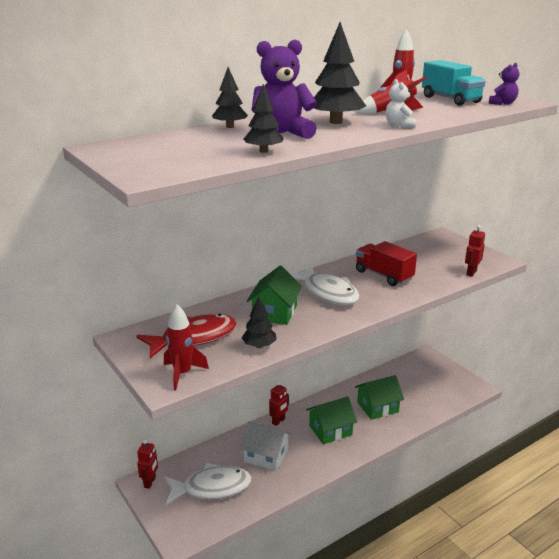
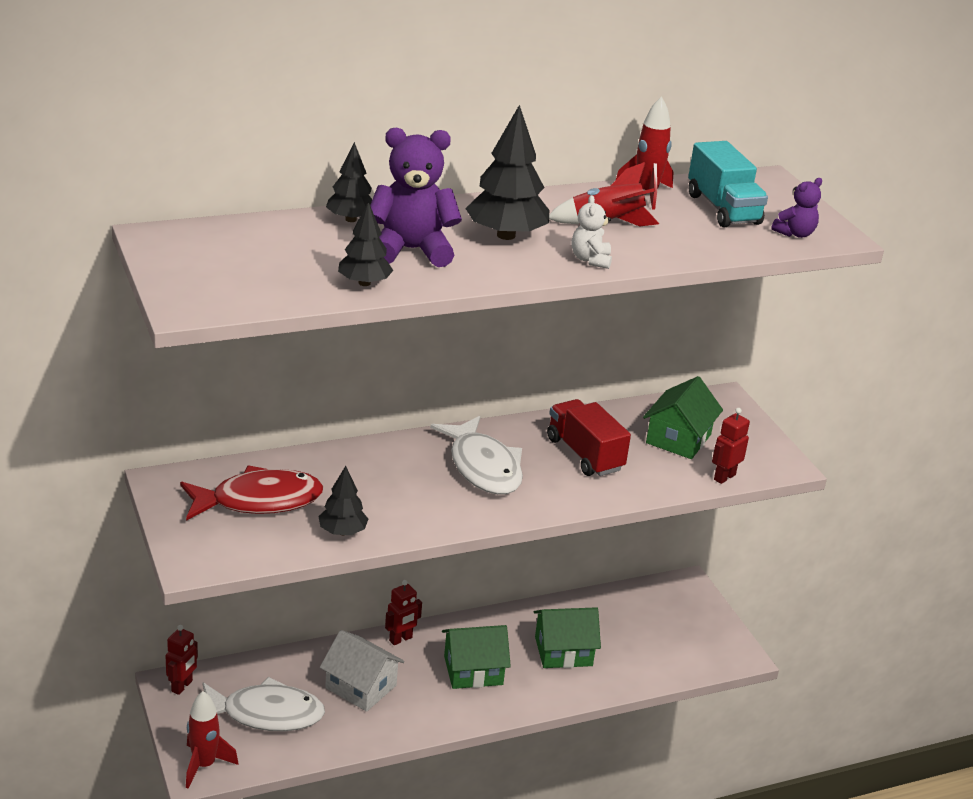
camera: 10 degrees right, 5 degrees up
red rocket [164,304,209,390] -> red rocket moved to [186,691,238,788]
green house [247,266,302,325] -> green house moved to [643,376,723,459]

